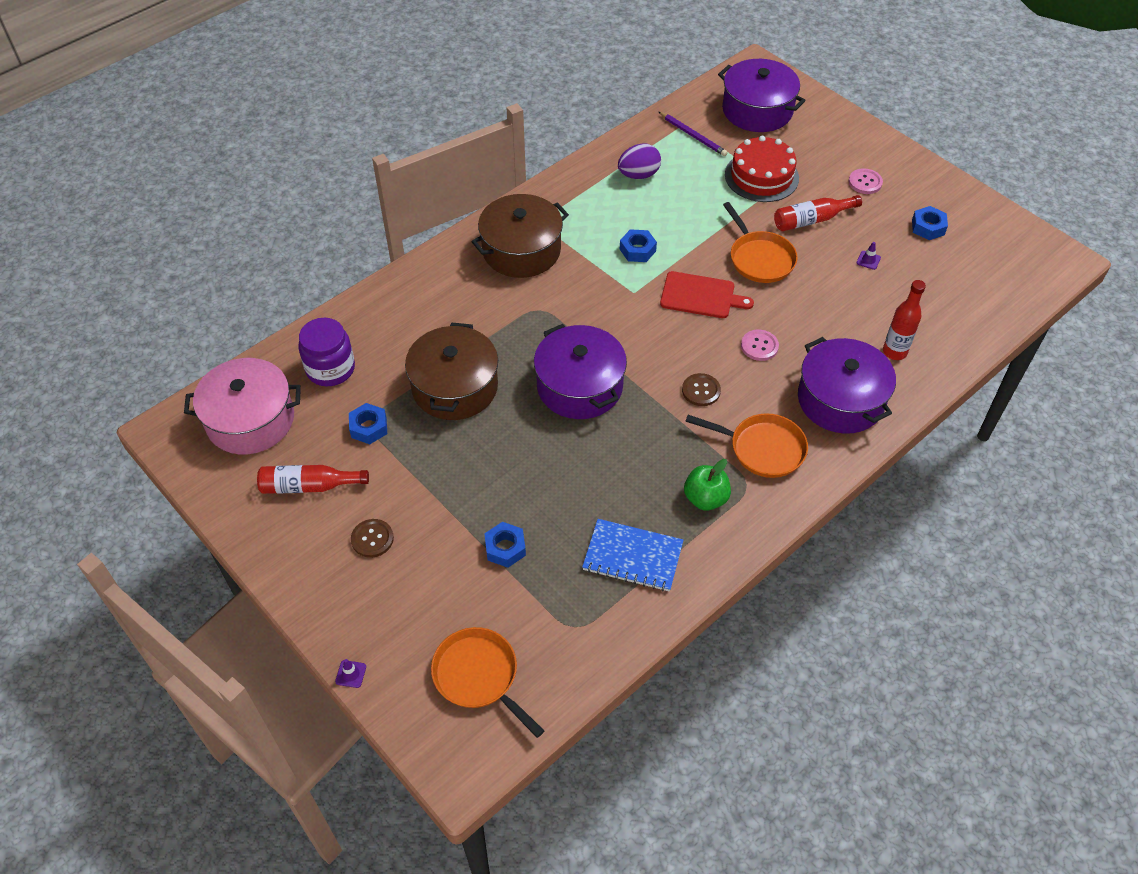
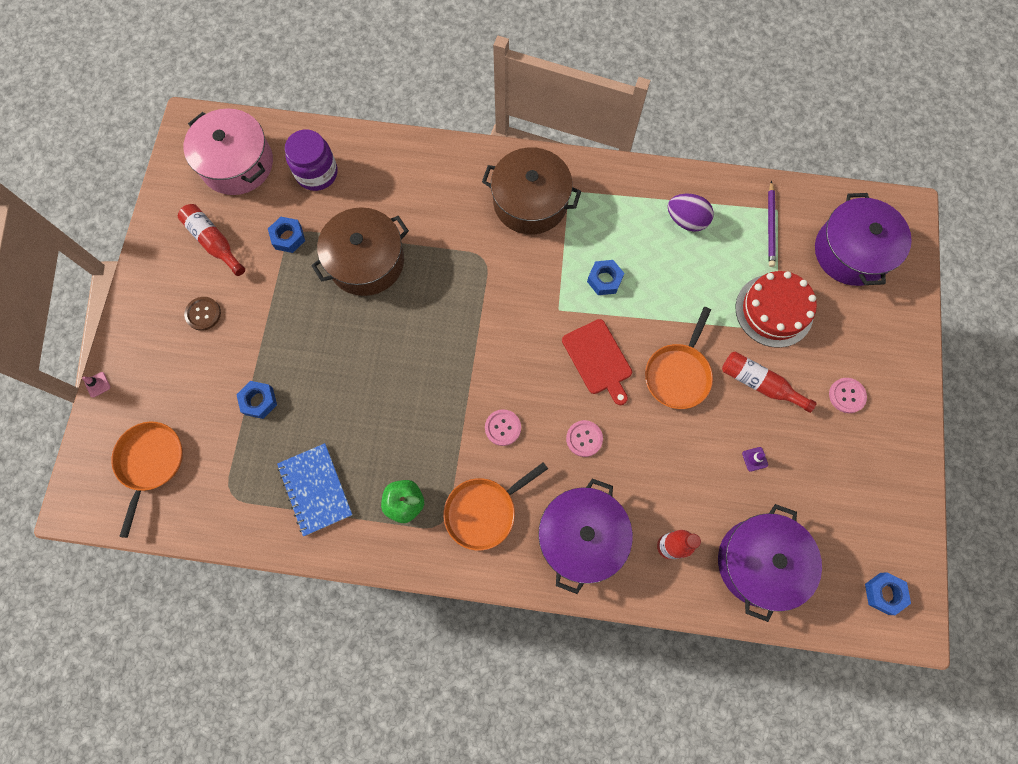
camera: 50 degrees right, 20 degrees up
purple traffic cone [335,659,366,688] -> pink traffic cone [82,372,110,398]
purple pot [534,324,627,419] -> purple pot moved to [718,504,822,622]
brown button [682,373,721,406] -> pink button [485,409,521,446]
orange pan [685,413,808,478] -> orange pan turned 75 degrees clockwise [443,462,548,551]
blue nut [912,206,948,240] -> blue nut moved to [865,573,911,615]

